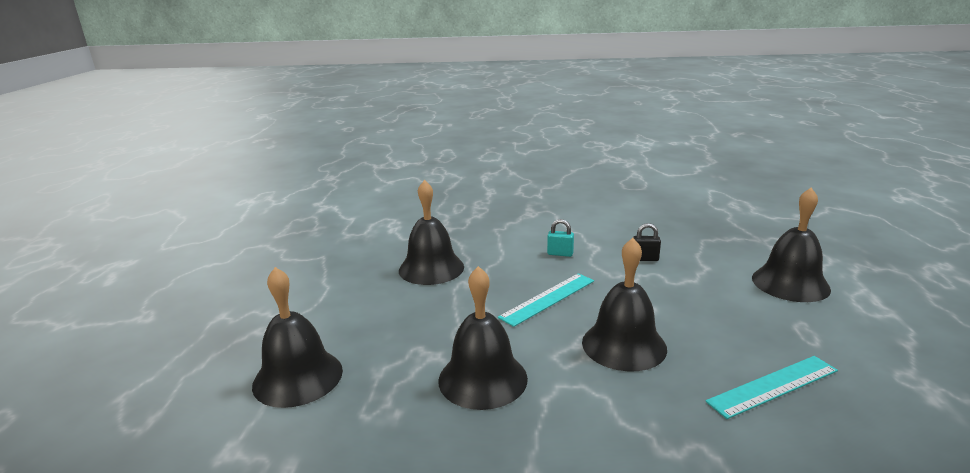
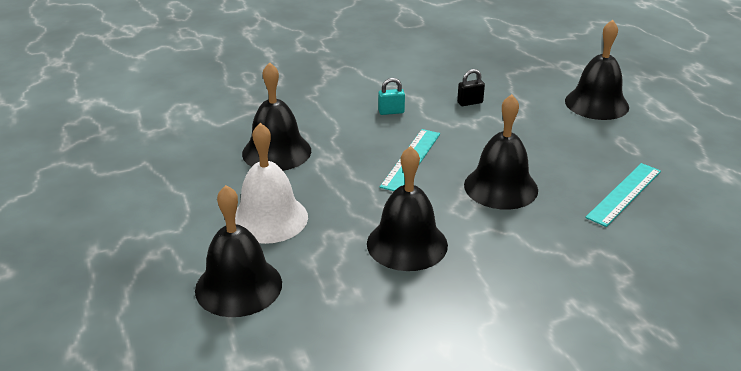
camera: 25 degrees left, 10 degrees up
none -> white bell [235,123,308,244]

